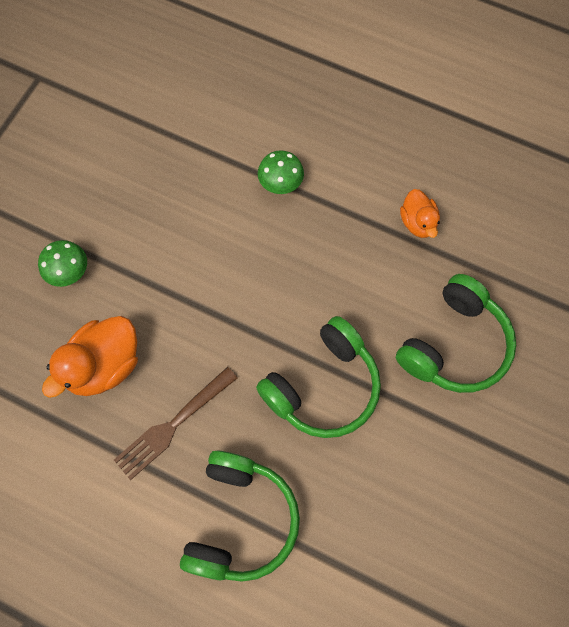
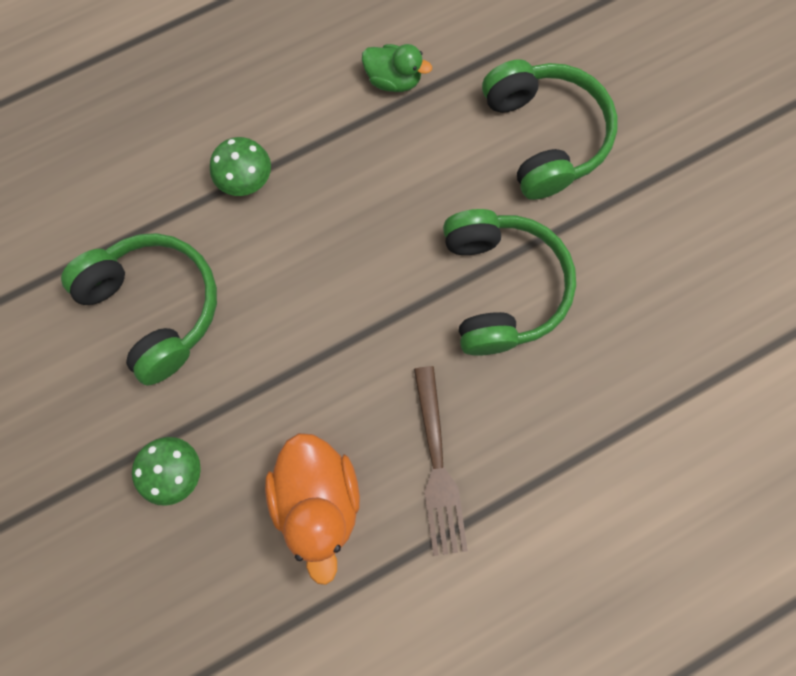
camera: 55 degrees left, 5 degrees up
green headphones [180,451,300,582] -> green headphones moved to [61,233,217,386]
orange duck [400,189,440,238] -> green duck [362,44,432,92]

